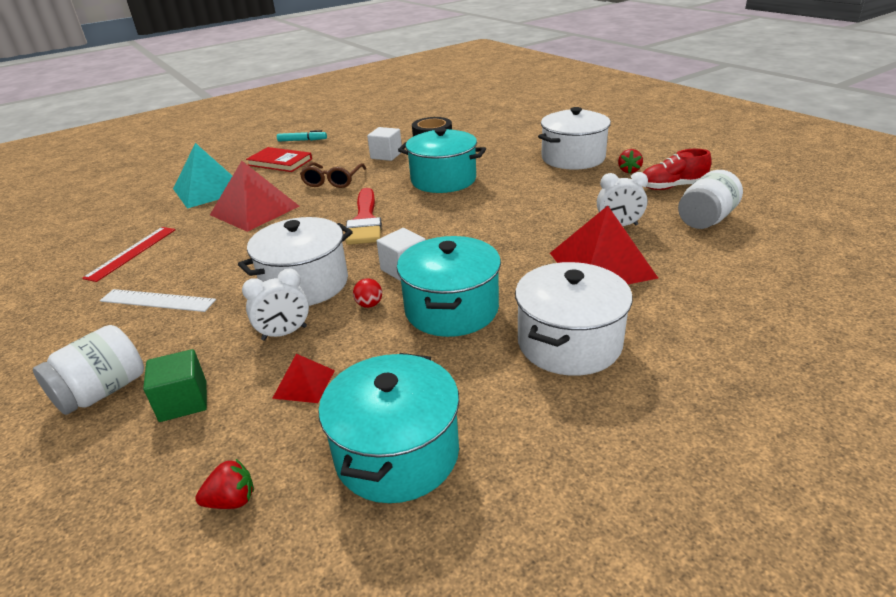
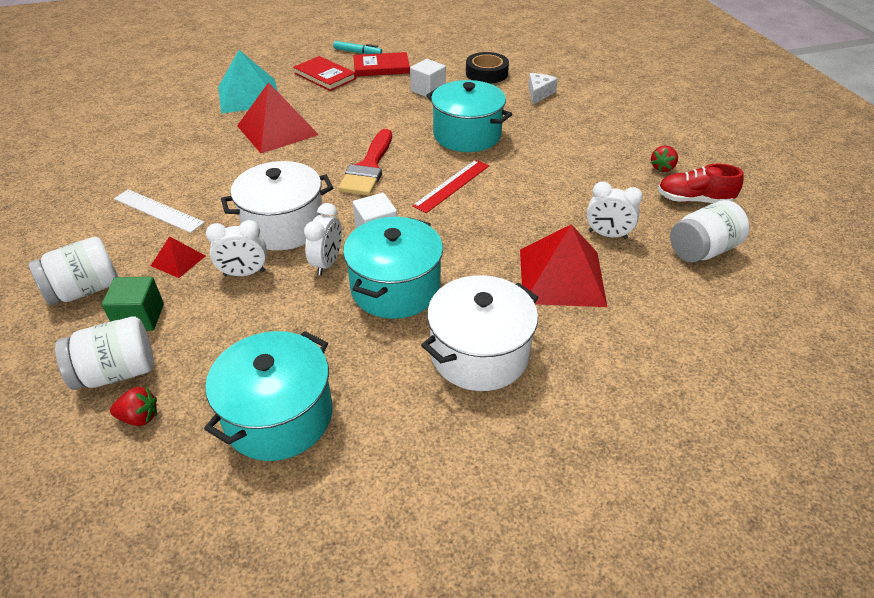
camera: 15 degrees right, 10 degrees up
red ruler [82,227,176,282] -> red ruler moved to [412,160,489,213]
red pyramid [272,354,335,403] -> red pyramid moved to [151,236,205,278]
brown glasses [300,162,366,188] -> none
red ball [353,278,382,308] -> white clock [304,203,342,275]
white pot [538,107,611,170] -> none
none -> white jar [55,317,154,390]
none -> red book [353,52,410,77]
none -> white cheese [528,73,558,105]

